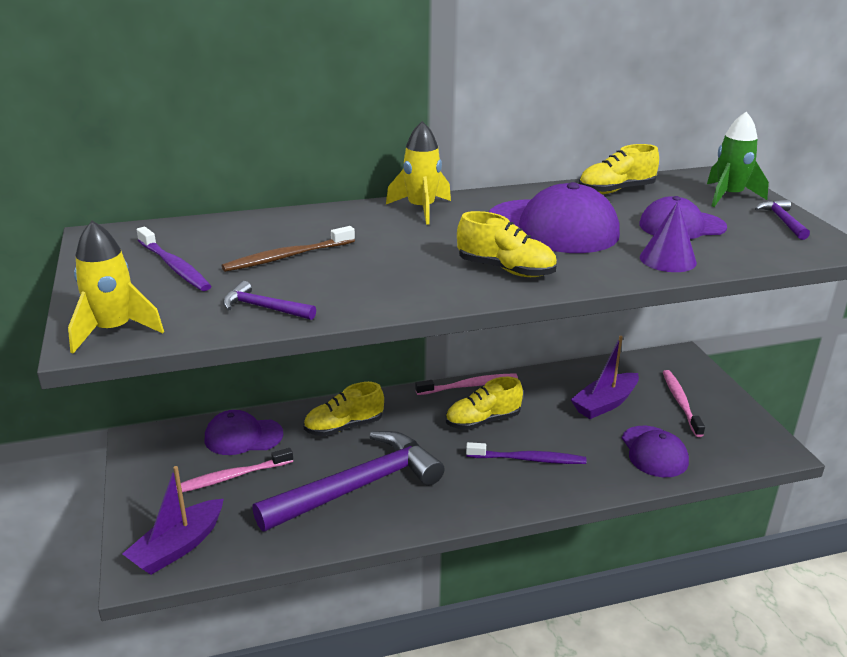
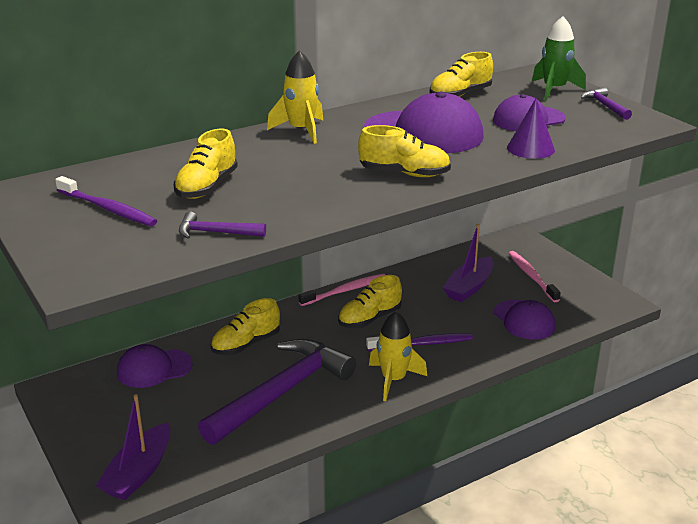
camera: 15 degrees left, 0 degrees up
yellow rocket [68,221,164,353] -> yellow rocket moved to [369,312,427,401]
pink toothbrush [176,448,293,494] -> none
brown toothbrush [222,226,355,272] -> yellow shoe [174,128,238,199]

